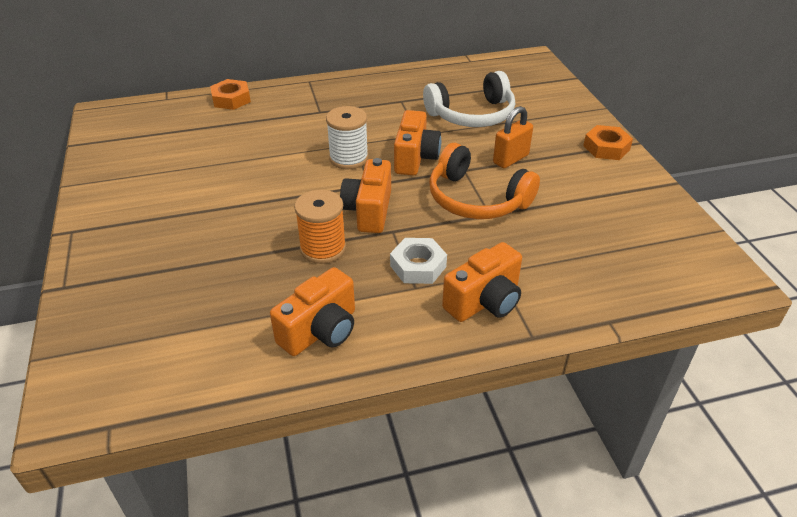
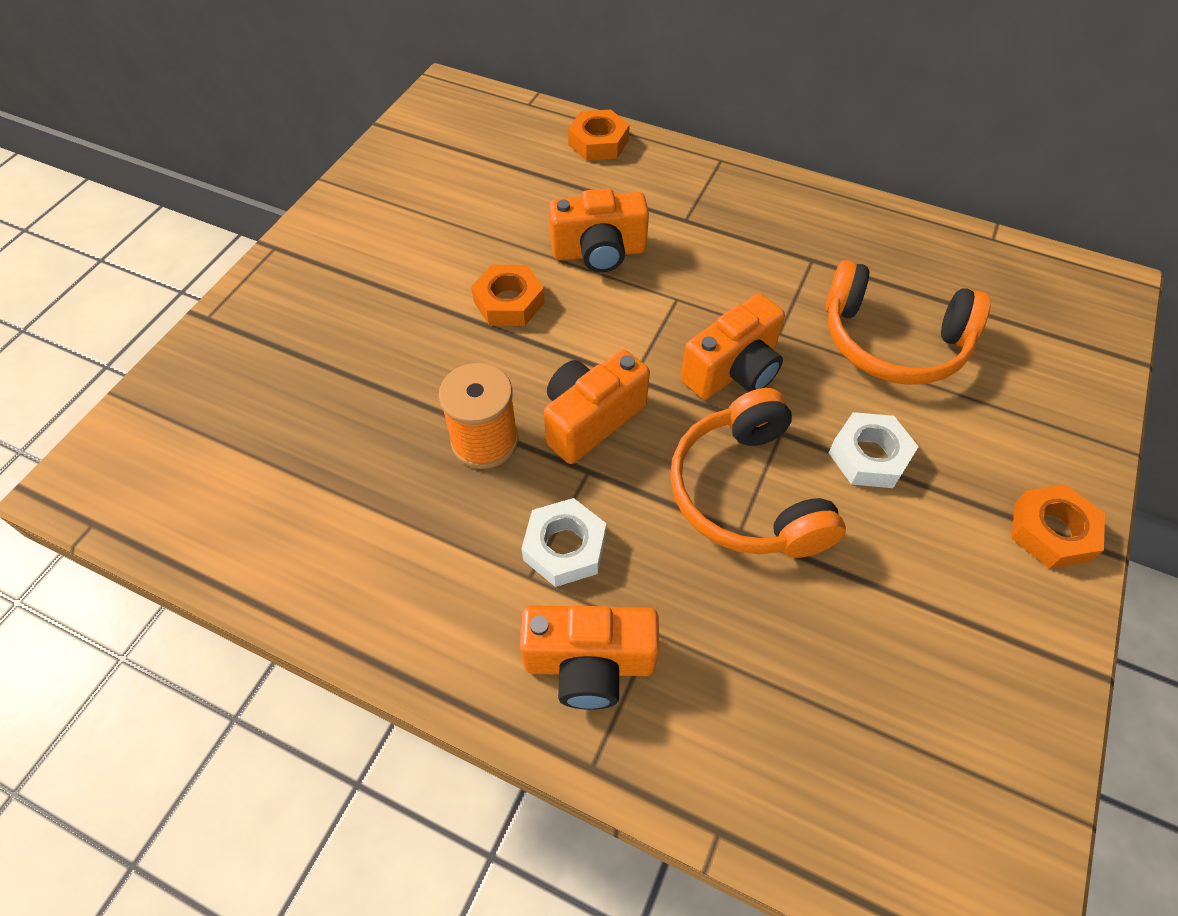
camera: 40 degrees right, 15 degrees up
orange camera [270,267,355,356] -> orange camera moved to [549,188,649,272]
white spool [326,106,369,169] -> none
white headphones [423,71,515,127] -> orange headphones [826,260,991,385]
orange padlock [493,106,533,168] -> white nut [829,412,918,488]
none -> orange nut [471,265,545,326]

